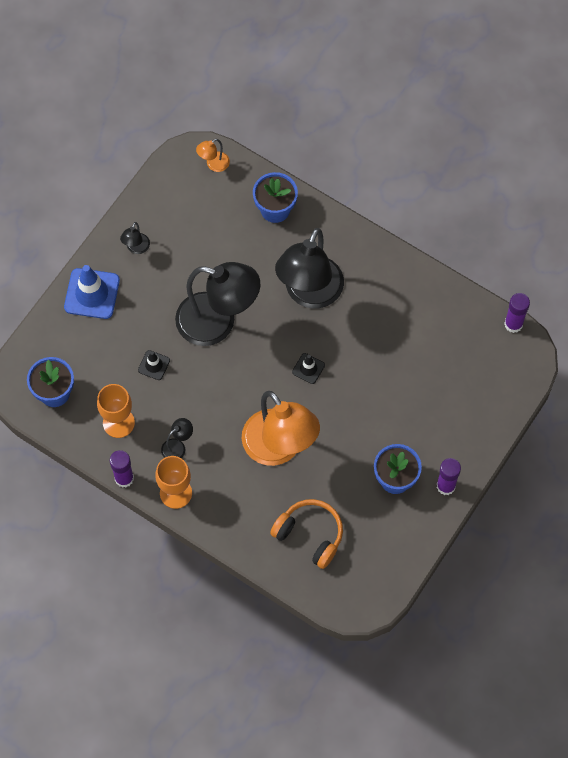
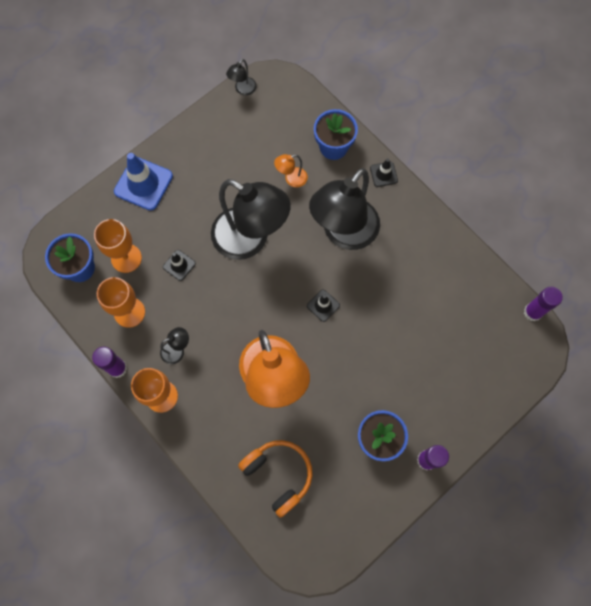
camera: 15 degrees right, 5 degrees up
black lamp [120,222,150,254] -> black lamp moved to [226,59,257,96]
orange lamp [196,139,230,172] -> orange lamp moved to [274,154,308,187]
none -> orange goblet [94,219,142,273]
none -> black traffic cone [370,159,398,187]

